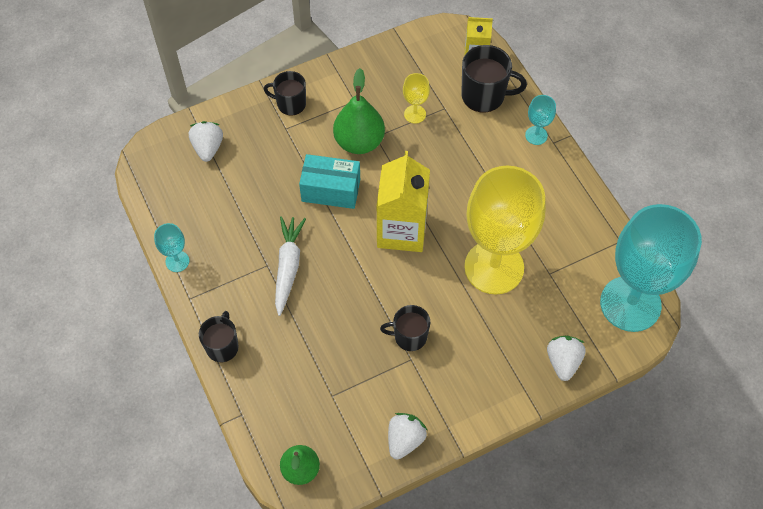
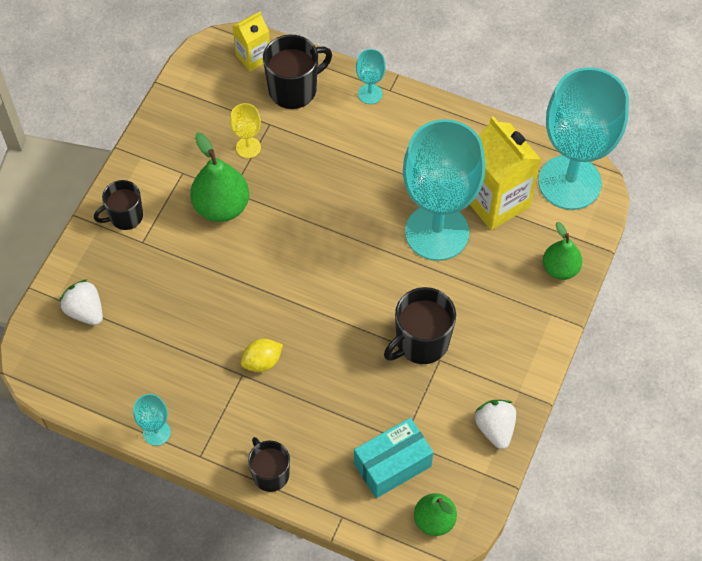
camera: 40 degrees left, 0 degrees up
white carrot [275,216,306,316] -> yellow lemon [241,339,283,372]
turquoise box [299,154,360,209] -> turquoise box moved to [354,418,433,498]
yellow carton [376,151,430,252] -> yellow carton moved to [470,116,541,230]
black mug [380,305,430,351] -> black mug [384,287,456,364], size x1.51
yellow goblet [464,166,546,295] -> turquoise goblet [403,119,485,261]
white strawberry [547,336,586,381] -> green pear [543,222,582,280]

